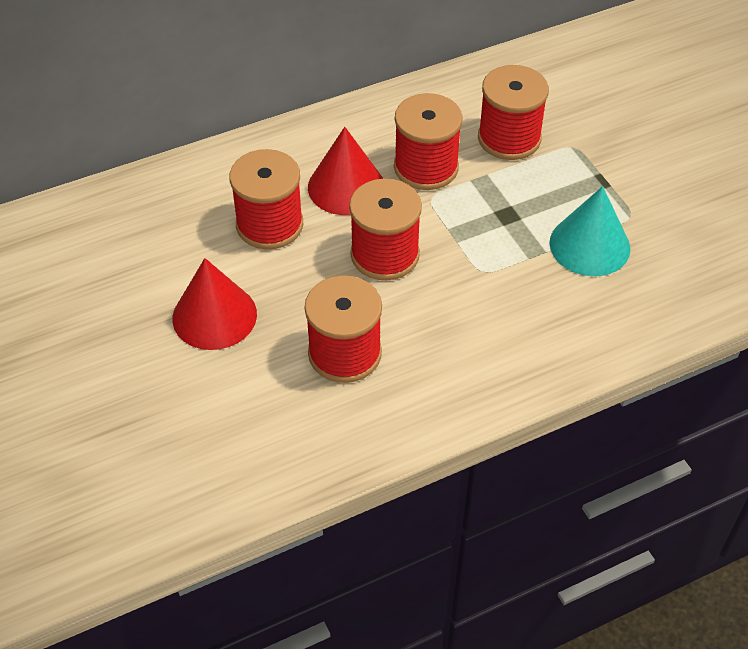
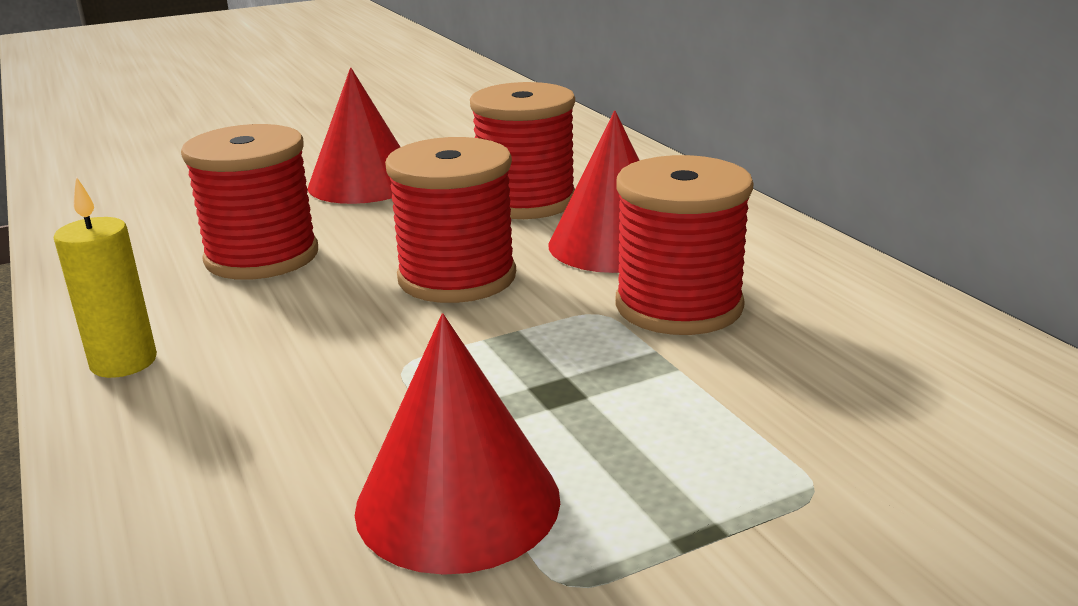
camera: 90 degrees right, 25 degrees down
red spool [478,65,549,160] -> none
turquoise cone [549,186,630,276] -> red cone [355,314,560,575]
none -> yellow candle [54,177,157,378]

